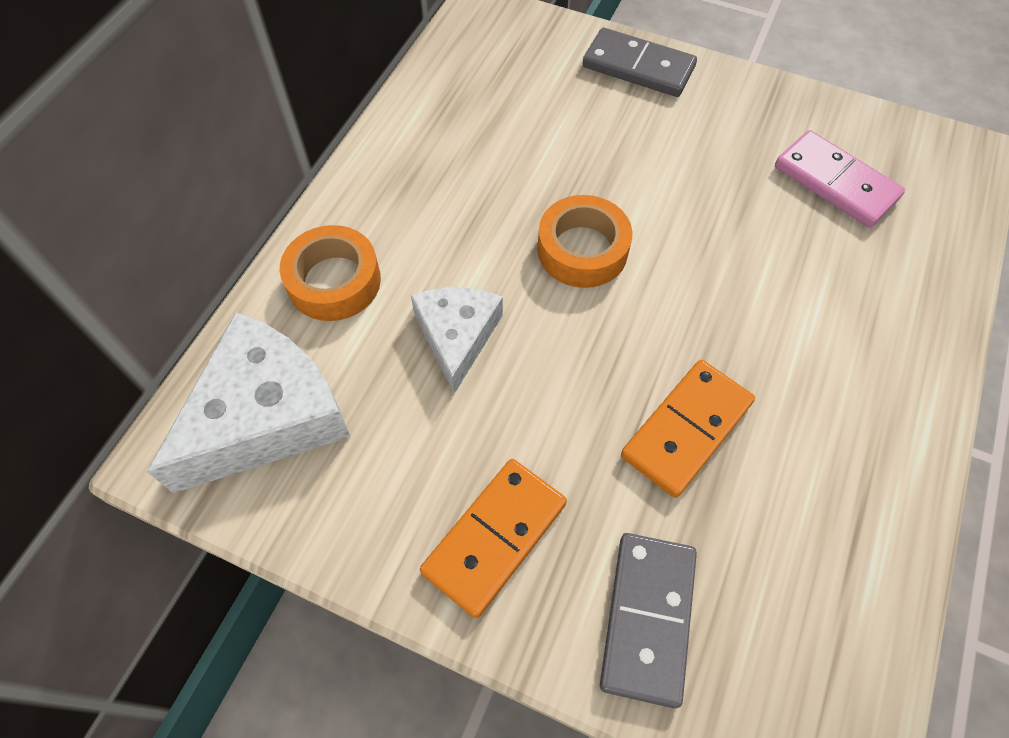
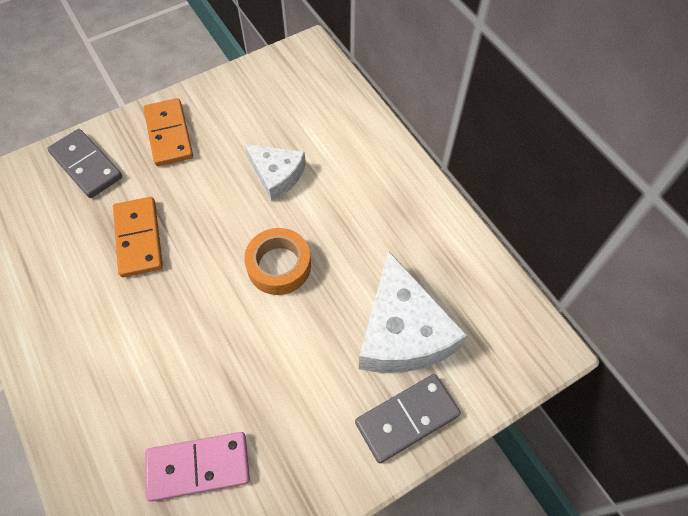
camera: 125 degrees right, 0 degrees up
white cheese [147,312,351,493] -> white cheese moved to [359,250,468,373]
orange tape [280,225,381,321] -> none

